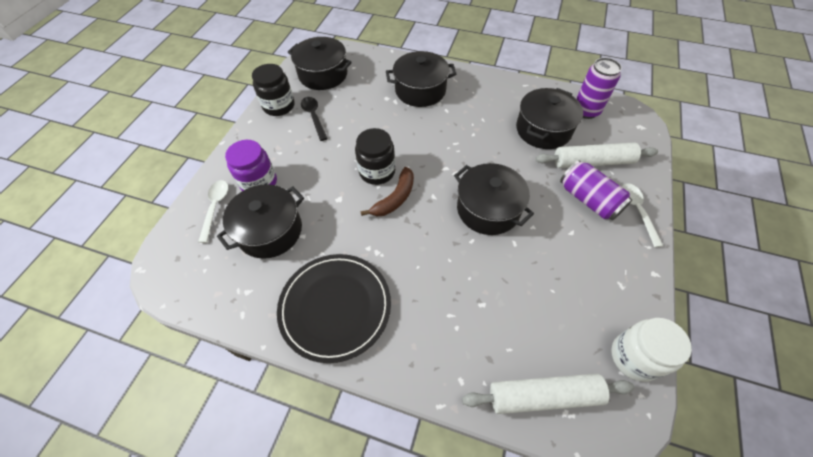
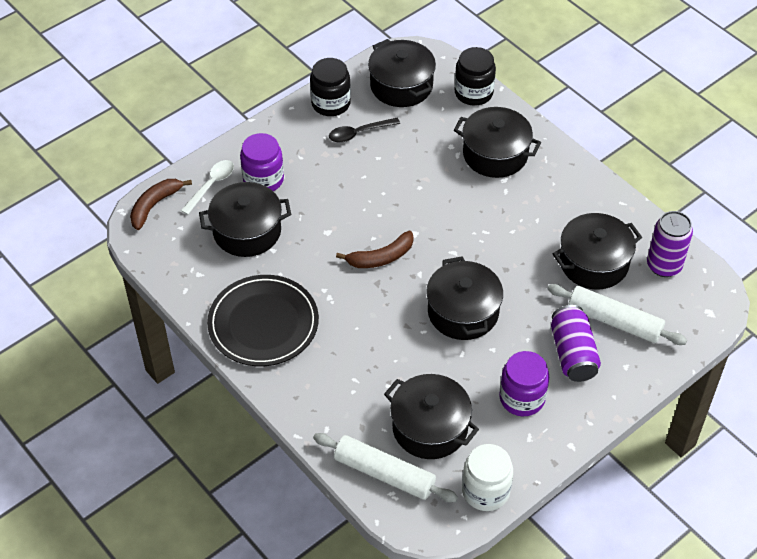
camera: 30 degrees right, 5 degrees down
black spoon [301,97,328,141] -> black spoon turned 120 degrees counterclockwise [329,118,400,143]
black jar [355,128,395,185] -> black jar moved to [455,47,496,106]
white spoon [622,183,663,247] -> none
none -> brown banana [130,179,192,230]
none -> black pot [384,374,479,459]
none -> purple jar [499,351,549,416]

